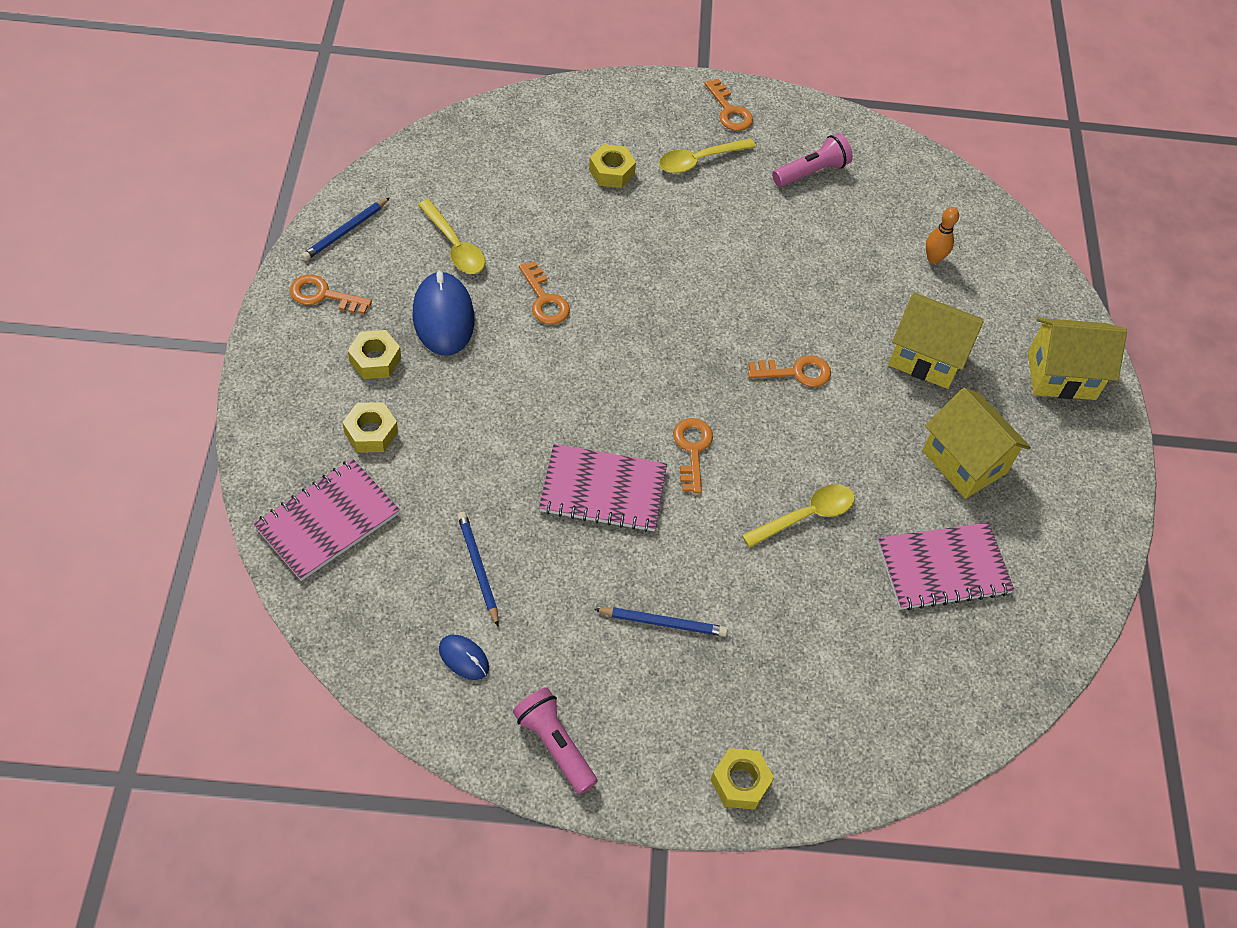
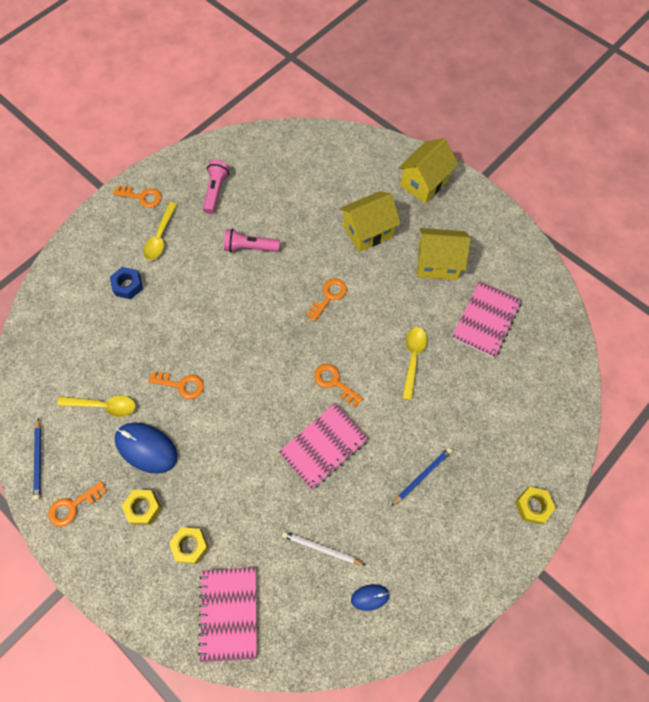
camera: 45 degrees left, 10 degrees up
blue pencil [457,512,499,626] -> white pencil [282,531,365,565]
pink flashlight [513,688,597,794] -> pink flashlight moved to [224,228,280,252]
yellow nut [589,144,636,188] -> blue nut [110,267,143,299]
orange bowling pin [926,207,959,264] -> none

